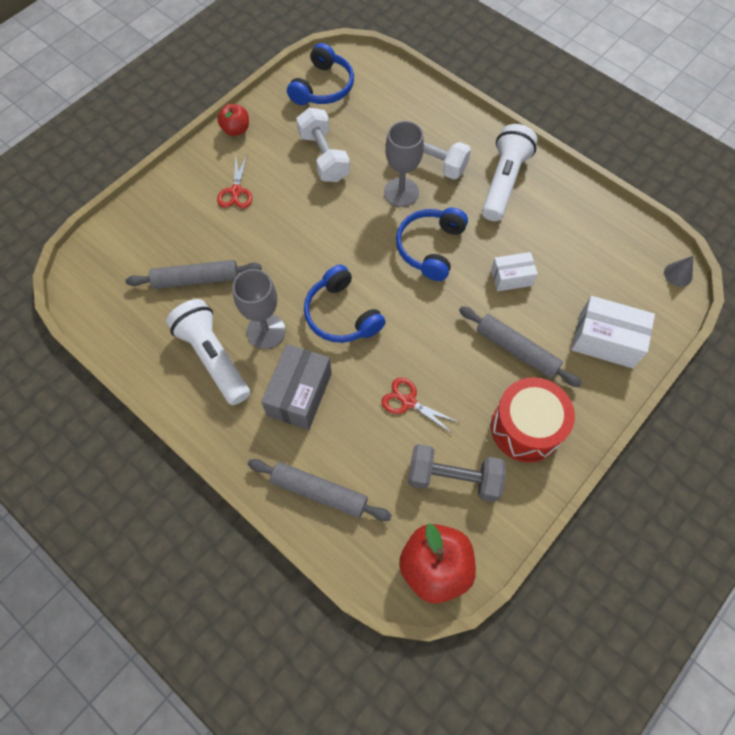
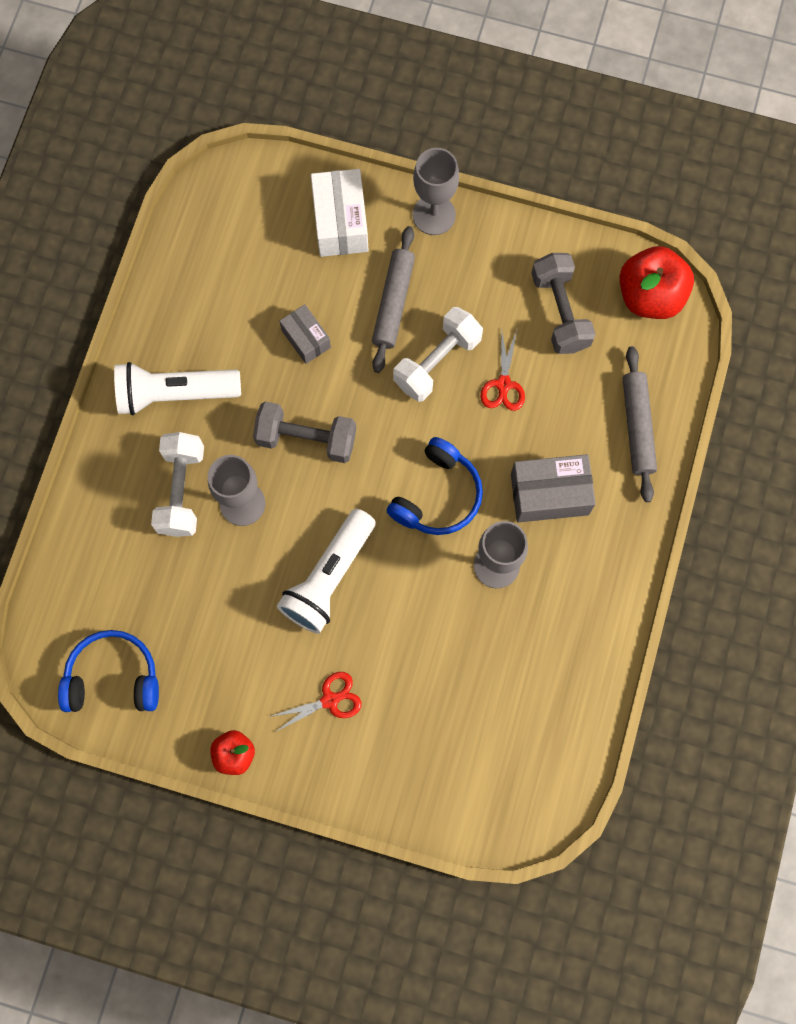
camera: 115 degrees left, 10 degrees up
grey rolling pin [125,260,262,289] -> none
white flashlight [166,299,250,405] -> white flashlight moved to [277,509,376,634]
white dumbbell [296,108,350,182] -> white dumbbell moved to [393,307,483,402]
blue headphones [396,208,468,281] -> grey dumbbell [253,402,356,463]
white box [491,252,538,291] -> grey box [280,304,331,364]
red drum [491,377,575,462] -> none
grey cone [664,256,693,287] -> none
none -> grey goblet [412,148,459,235]

